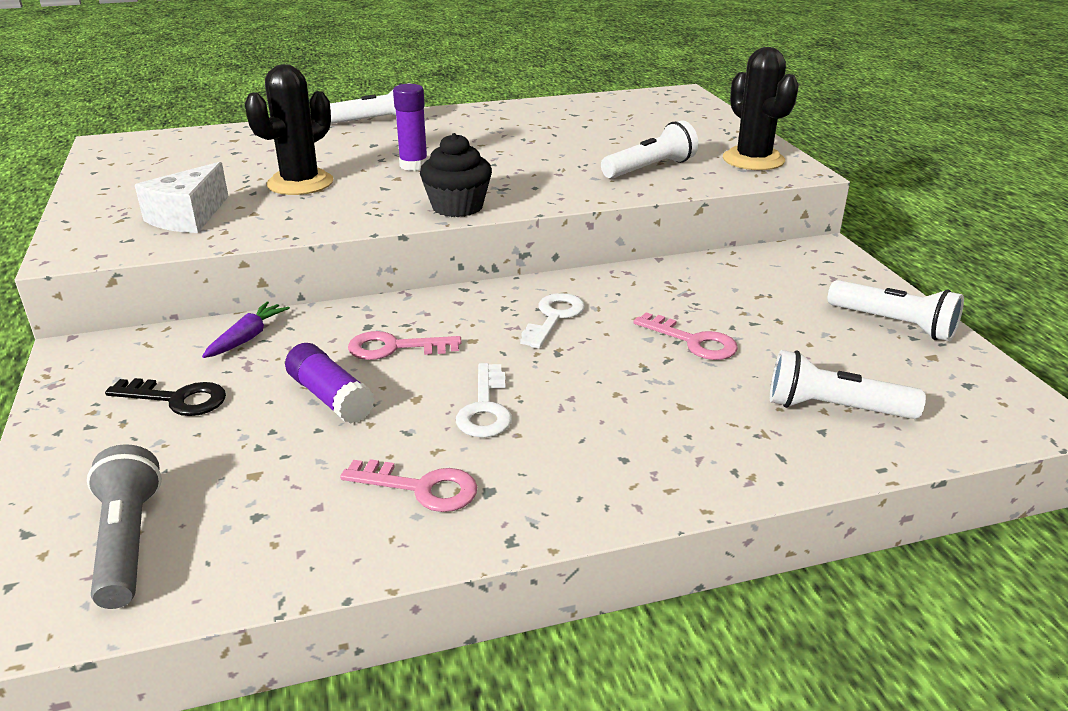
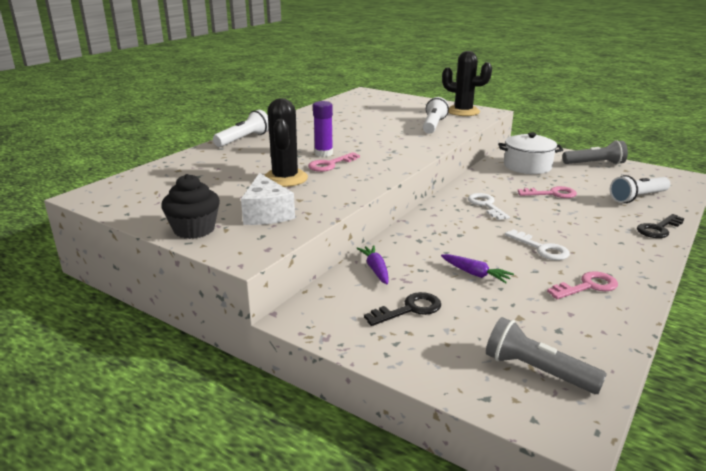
camera: 40 degrees left, 5 degrees down
purple glue stick [285,343,375,424] -> purple carrot [441,254,514,283]
pink key [348,331,462,360] -> pink key moved to [308,152,360,172]
black cupcake [420,133,492,217] -> black cupcake moved to [161,174,220,239]
white flashlight [828,280,964,341] -> grey flashlight [562,140,628,165]
none -> white pot [498,132,563,174]
none -> black key [637,214,684,238]

